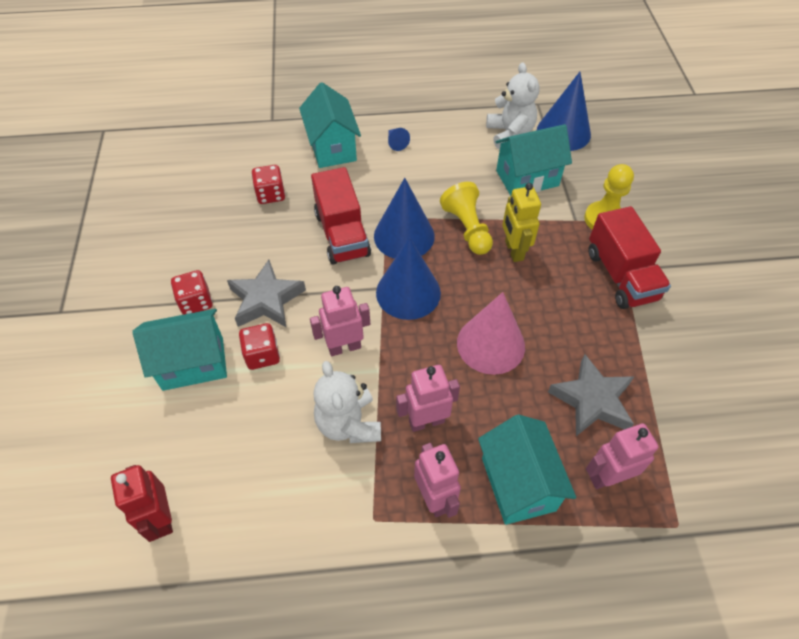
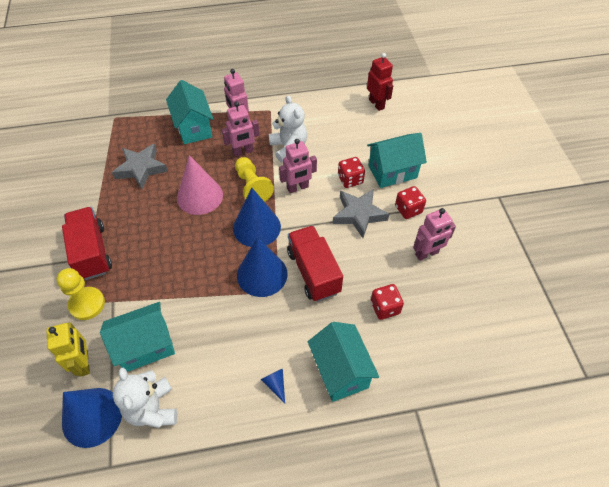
camera: 175 degrees right, 0 degrees up
yellow pawn [440,182,493,255] -> yellow pawn moved to [235,157,274,202]
yellow robot [502,183,541,262] -> yellow robot moved to [46,322,90,377]
pink robot [586,423,658,489] -> pink robot moved to [413,208,456,261]

